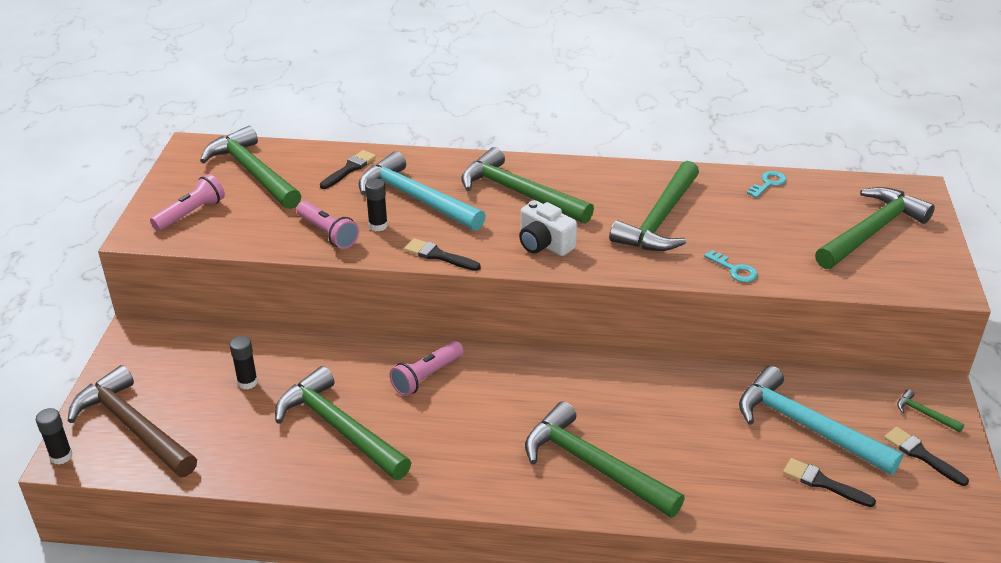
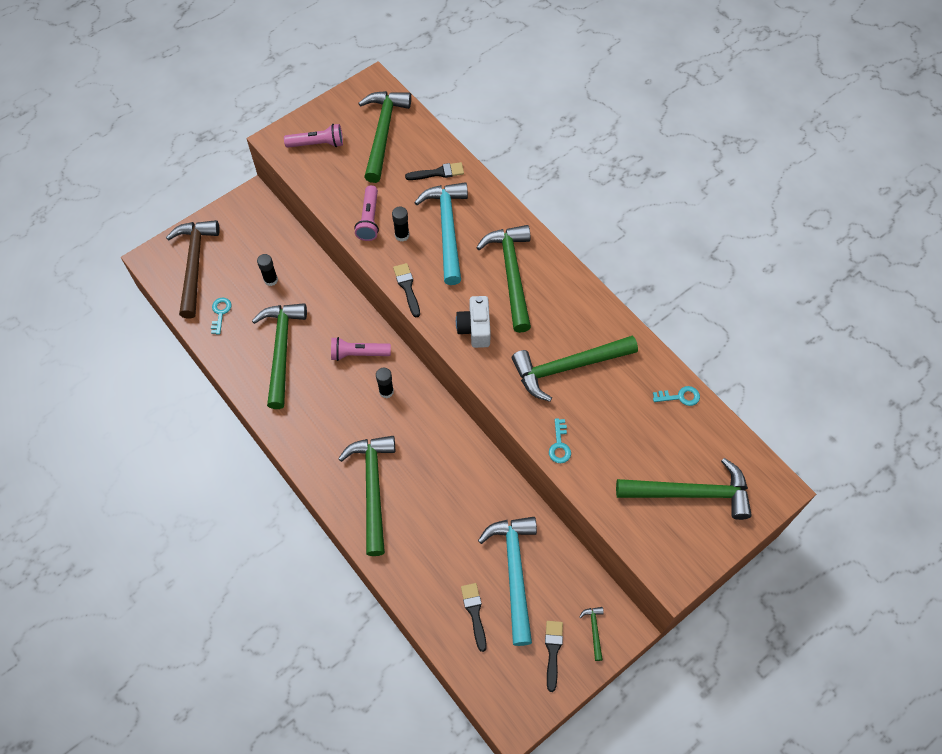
camera: 45 degrees right, 25 degrees up
black glue stick [36,408,72,464] -> black glue stick moved to [376,368,394,398]
none -> turquoise key [211,298,232,335]

